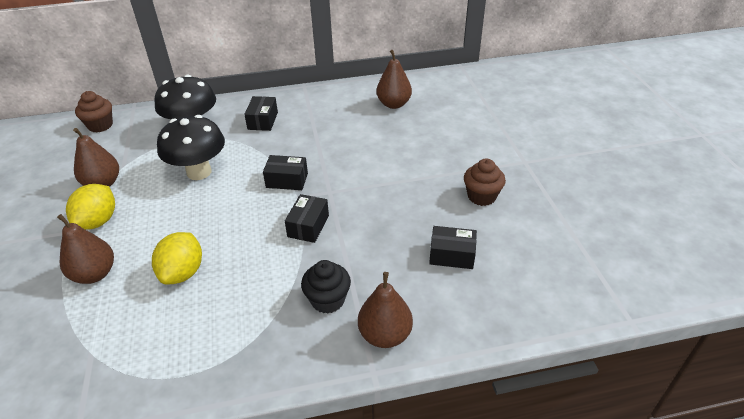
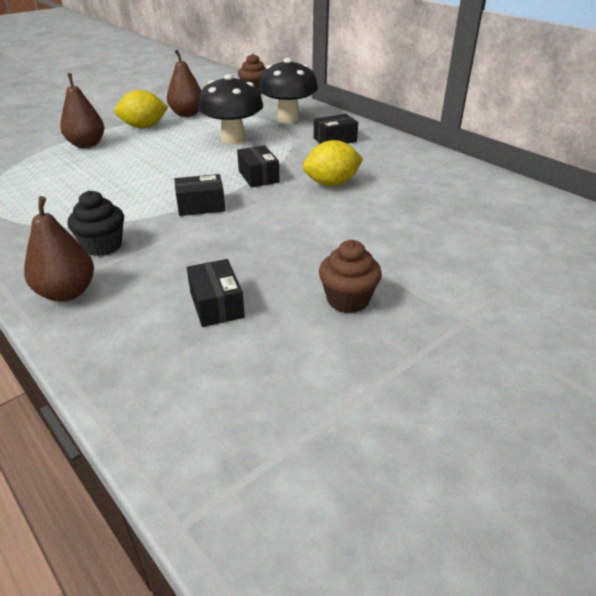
camera: 60 degrees right, 5 degrees down
yellow lemon [152,232,202,284] -> yellow lemon moved to [303,140,363,186]
brown pear [376,50,412,109] -> none

